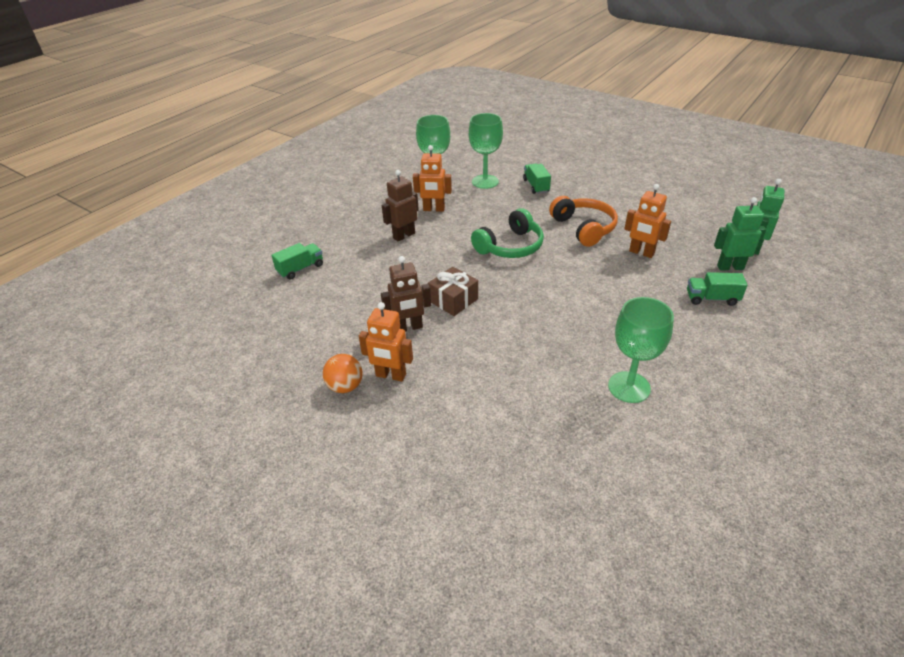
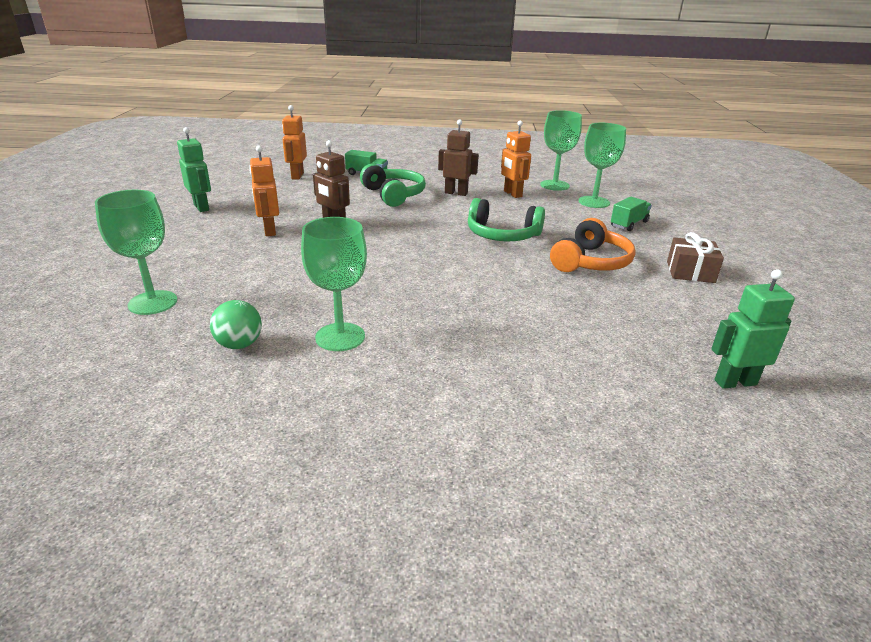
camera: 55 degrees right, 10 degrees down
orange ball [323,354,363,393] -> none
brown gift [428,267,478,316] -> brown gift moved to [667,232,724,283]
orange robot [624,184,671,258] -> orange robot moved to [282,105,307,180]
green truck [687,272,748,306] -> none
green robot [714,197,766,271] -> green robot moved to [177,127,211,212]
none -> green goblet [95,190,177,315]
none -> green ball [210,300,262,349]
none -> green headphones [360,164,426,207]

